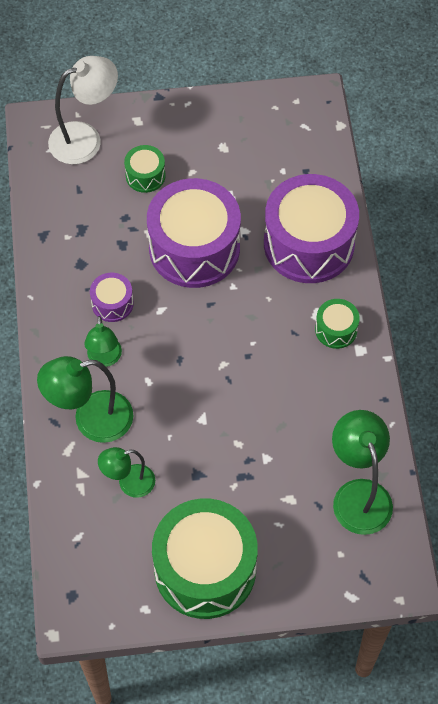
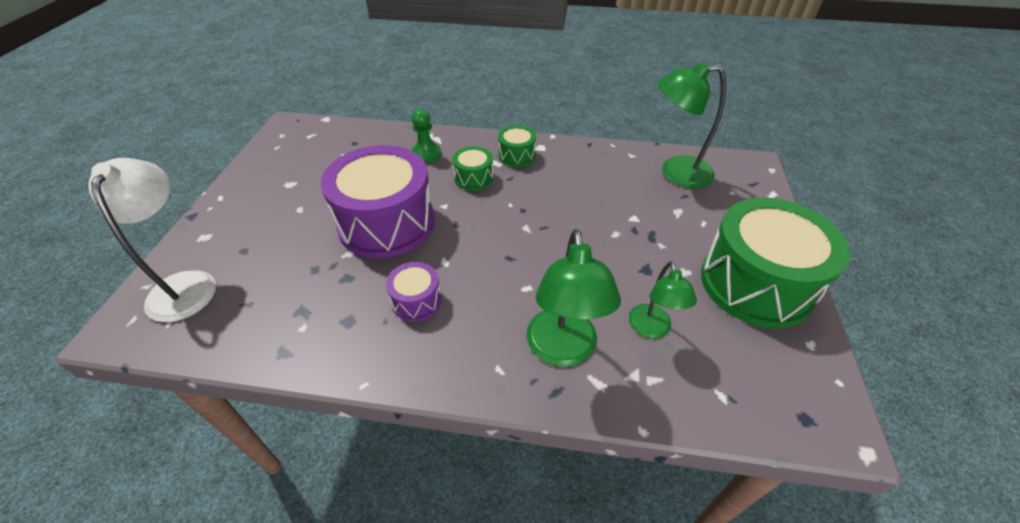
camera: 75 degrees left, 15 degrees down
green lamp [84,316,122,367] -> none
green drum [124,145,166,193] -> green drum moved to [452,146,493,191]
purple drum [264,174,359,283] -> green pawn [411,109,441,163]

